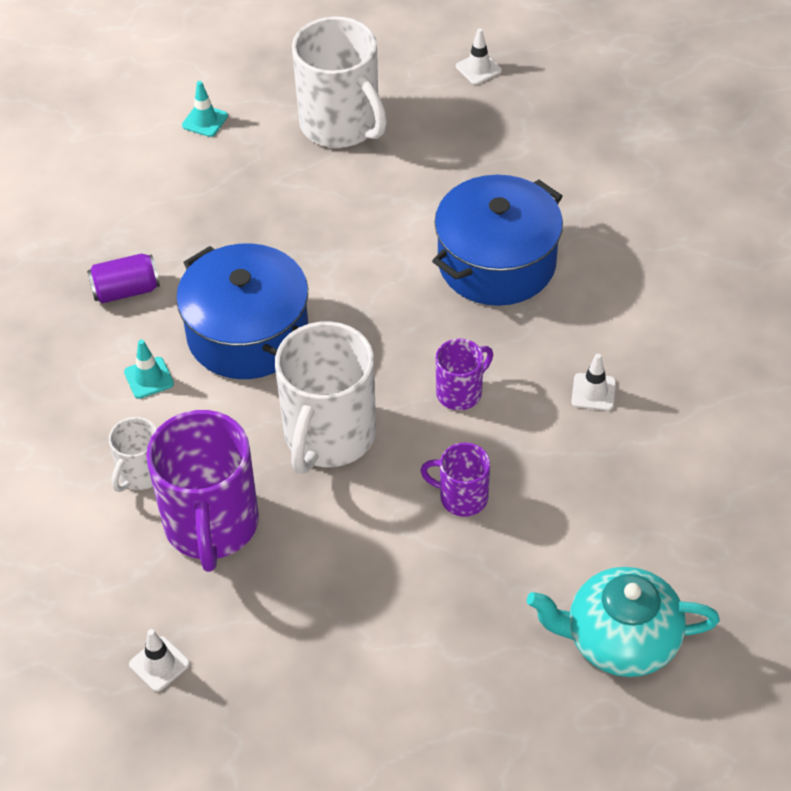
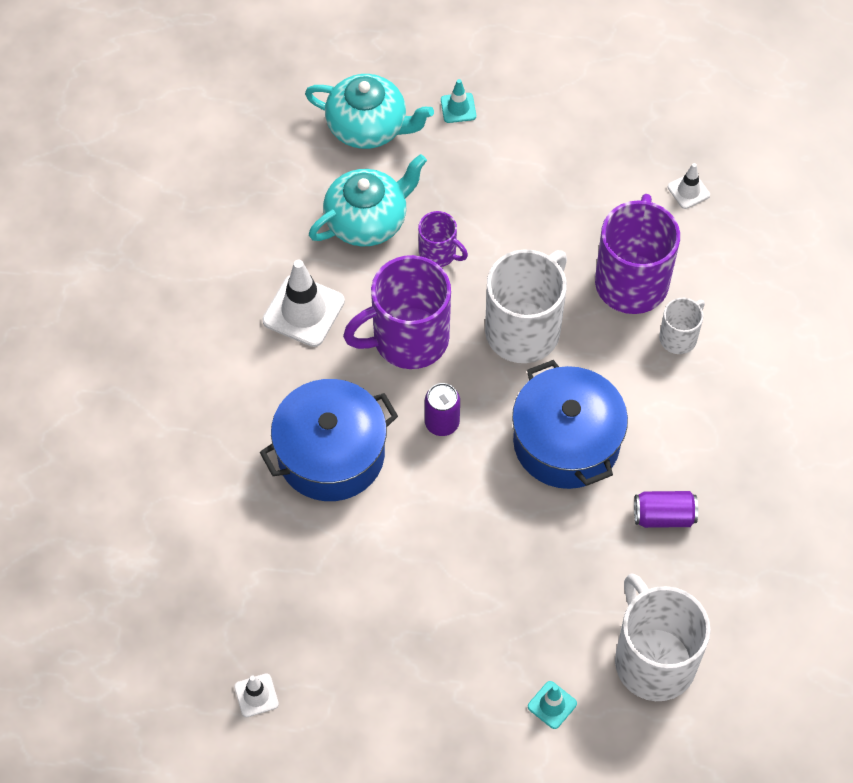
camera: 165 degrees left, 10 degrees up
turquoise traffic cone [124,339,174,399] -> turquoise traffic cone moved to [441,79,476,123]
white mug [292,16,387,148] -> white mug moved to [615,573,711,701]
purple mug [436,339,493,410] -> purple mug [343,255,451,369], size x1.98
white traffic cone [571,354,616,411] -> white traffic cone [262,260,345,347], size x1.91
none -> turquoise teapot [309,154,427,246]
none -> purple can [425,383,460,436]

